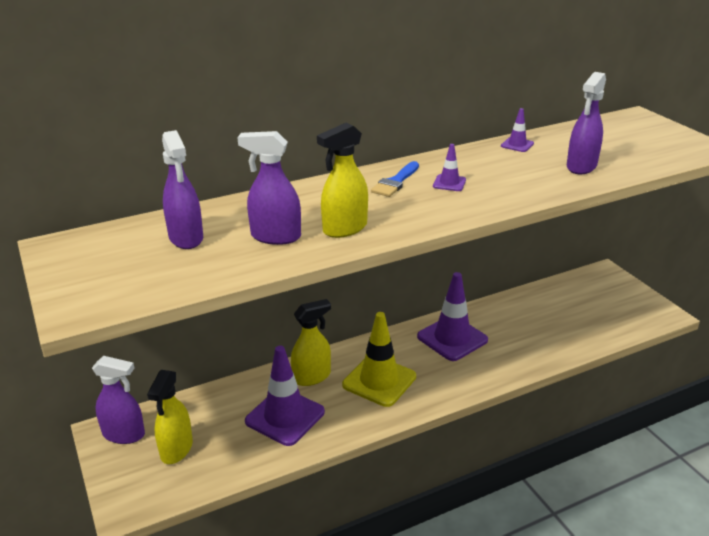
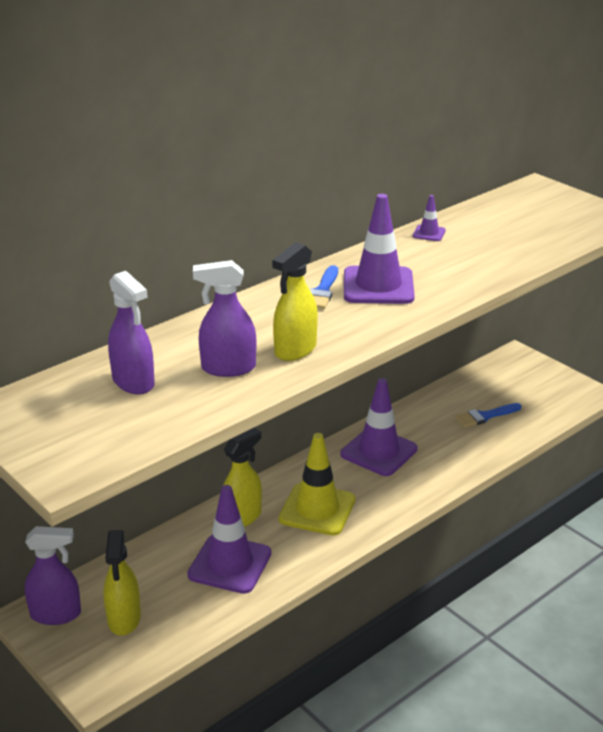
camera: 15 degrees left, 0 degrees up
purple traffic cone [433,144,466,191] -> purple traffic cone [344,194,415,304], size x2.19
purple spray bottle [567,72,606,174] -> none
none -> blue brush [455,403,521,428]

